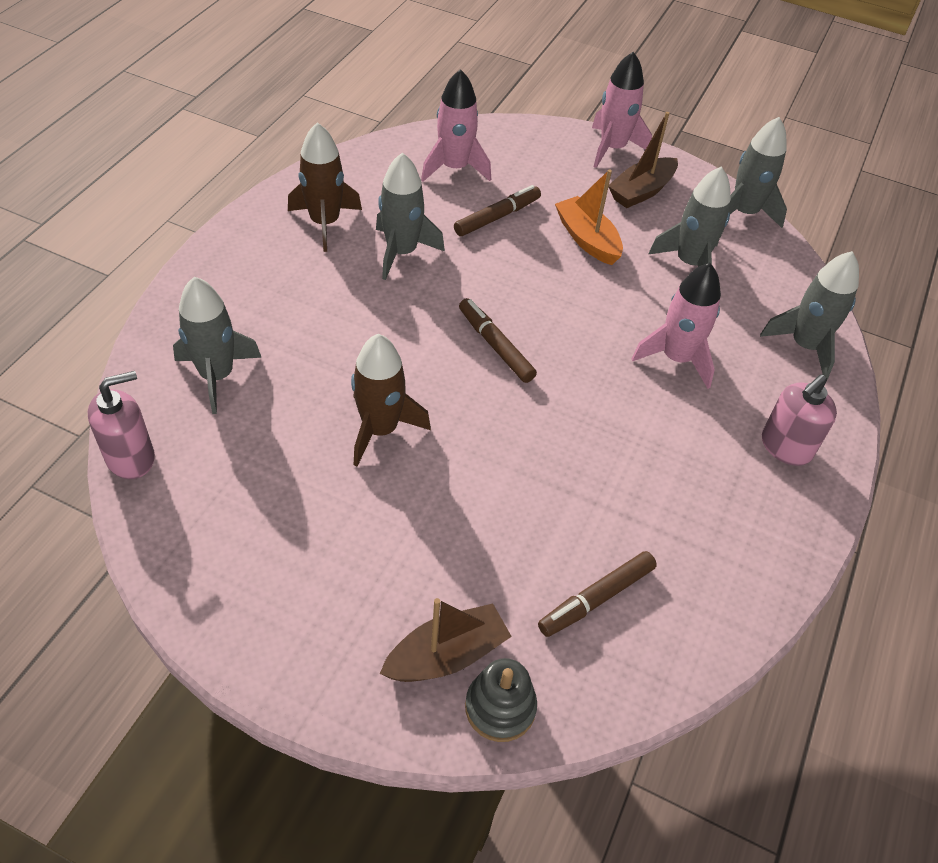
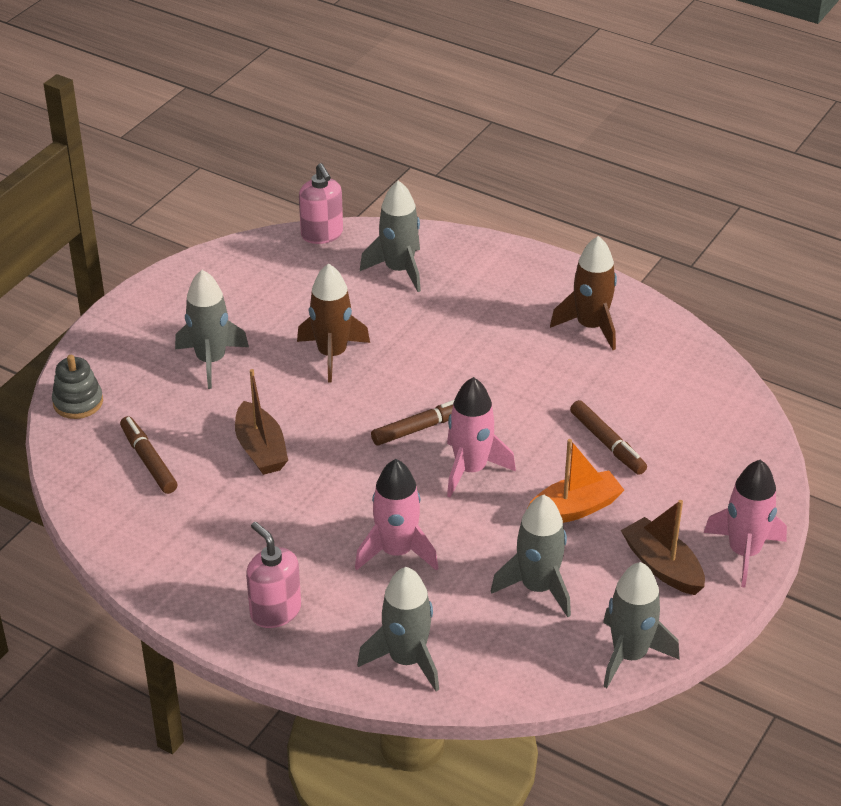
camera: 100 degrees right, 10 degrees down
grey rocket [376,153,445,280] -> grey rocket moved to [175,270,249,389]
brown boat [380,598,512,682] -> brown boat moved to [235,369,288,475]
pink rocket [421,69,491,182] -> pink rocket moved to [447,377,516,498]

